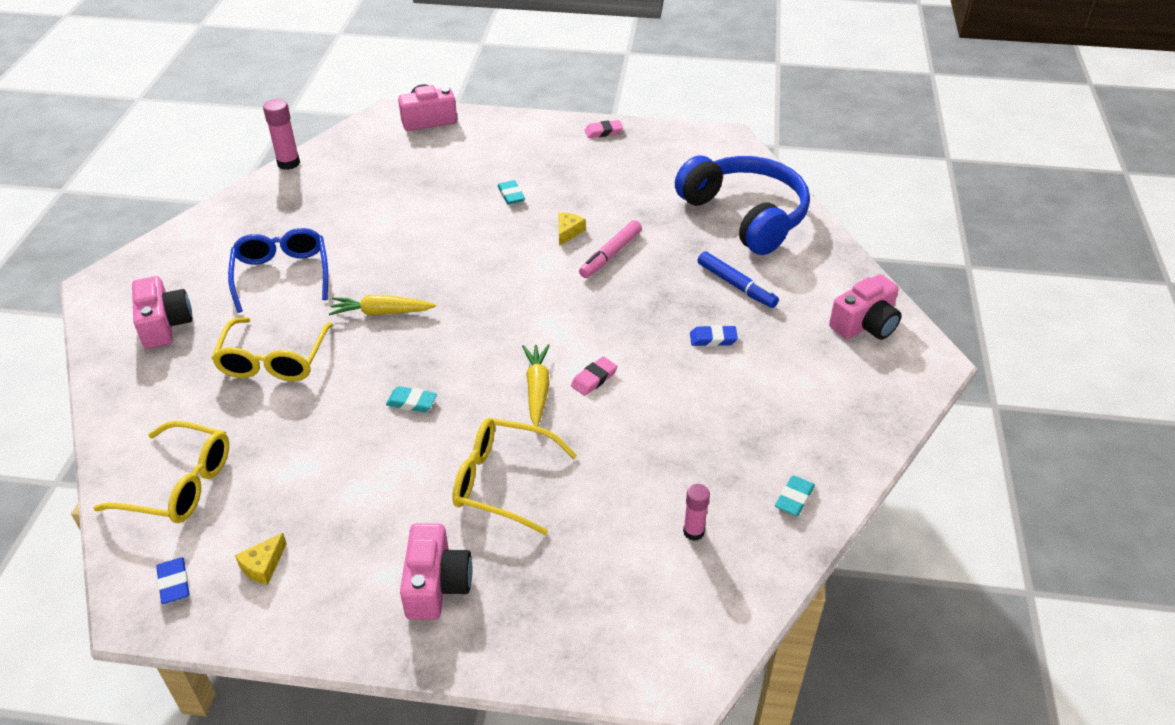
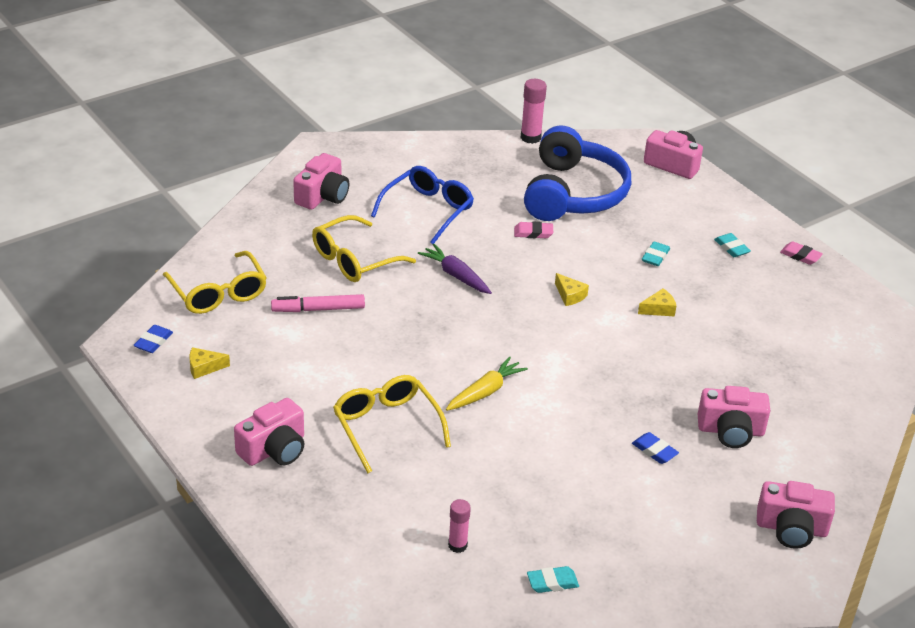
camera: 45 degrees right, 5 degrees down
yellow carrot [329,295,436,316] -> purple carrot [418,244,492,294]
turquoise eraser [386,386,437,413] -> turquoise eraser moved to [714,233,751,257]
pink eraser [571,356,617,396] -> pink eraser moved to [514,222,553,238]
pink marker [579,220,642,278] -> pink marker moved to [271,294,365,312]
blue headphones [675,156,810,255] -> blue headphones moved to [524,126,631,221]
blue marker [698,251,779,308] -> pink camera [698,386,770,448]
none -> yellow cheese [555,273,589,306]

